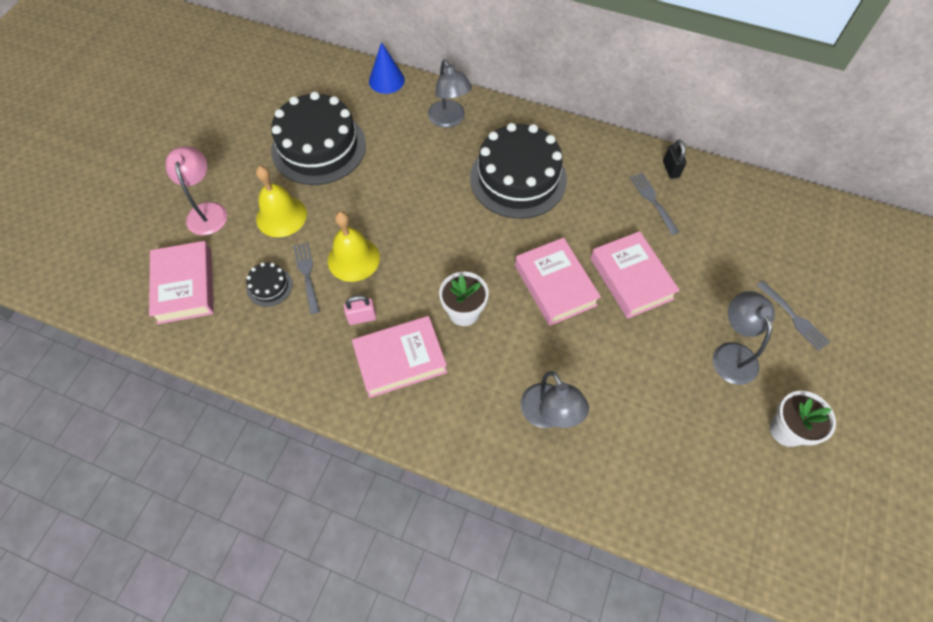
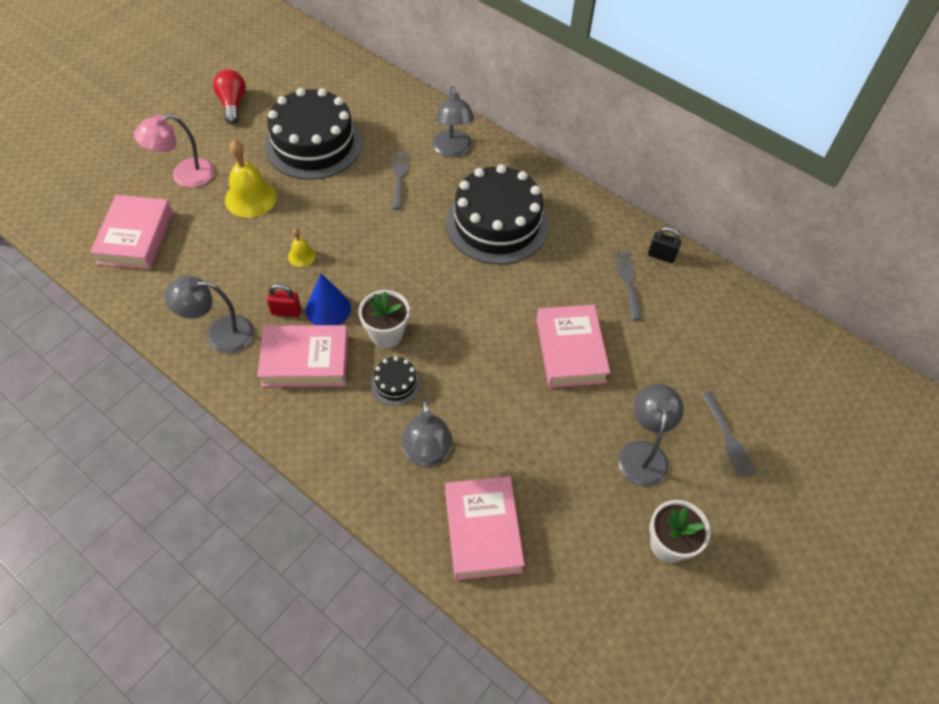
camera: 15 degrees right, 5 degrees down
pink lamp [166,146,227,235] -> pink lamp turned 120 degrees counterclockwise [134,114,214,188]
black cake [246,263,293,307] -> black cake moved to [371,356,421,406]
grey fork [293,242,320,314] -> grey fork moved to [392,151,409,210]
yellow bell [328,211,380,282] -> yellow bell [288,228,316,267], size x0.52
pink padlock [344,295,376,325] -> red padlock [267,284,301,317]
blue cone [369,42,405,94] -> blue cone moved to [306,273,351,325]
pink book [515,238,601,326] -> pink book moved to [445,476,525,580]
black padlock [663,139,686,179] -> black padlock turned 75 degrees counterclockwise [648,227,681,263]
none -> grey lamp [165,276,254,354]
none -> red light bulb [213,70,246,124]

